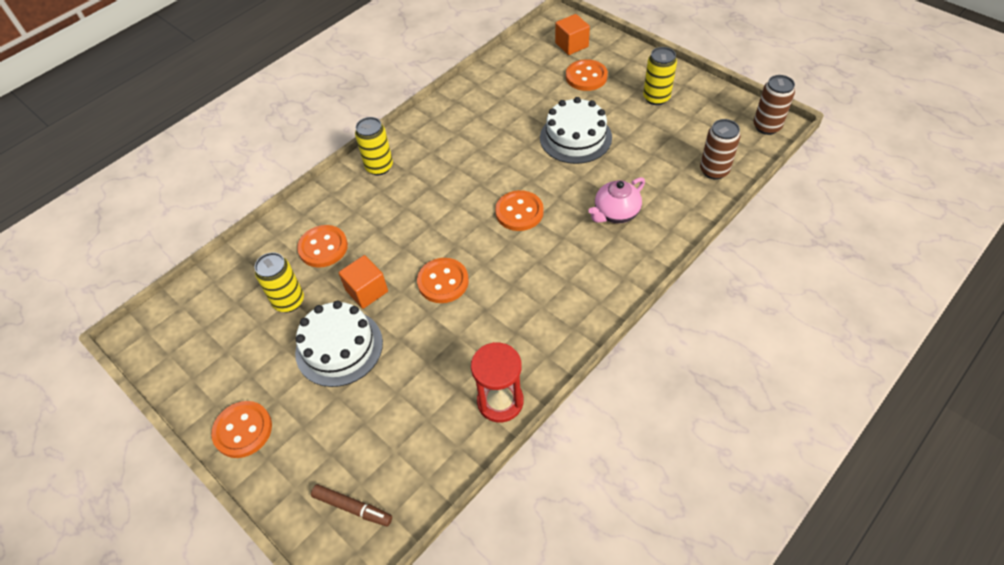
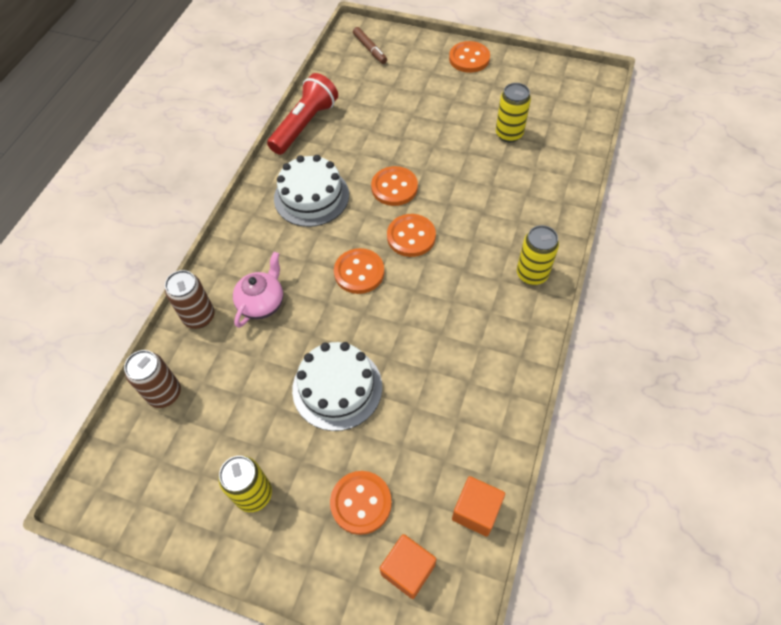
camera: 155 degrees right, 5 degrees up
white cake [295,300,383,387] -> white cake moved to [274,155,349,227]
orange button [297,225,348,268] -> orange button moved to [387,214,436,257]
brown marker [311,484,392,527] -> brown marker turned 120 degrees counterclockwise [353,27,387,64]
orange cube [339,255,388,309] -> orange cube moved to [452,476,505,537]
red hourglass [471,342,524,422] -> red flashlight [267,73,338,155]
brown can [753,75,795,135] -> brown can moved to [165,270,215,329]

